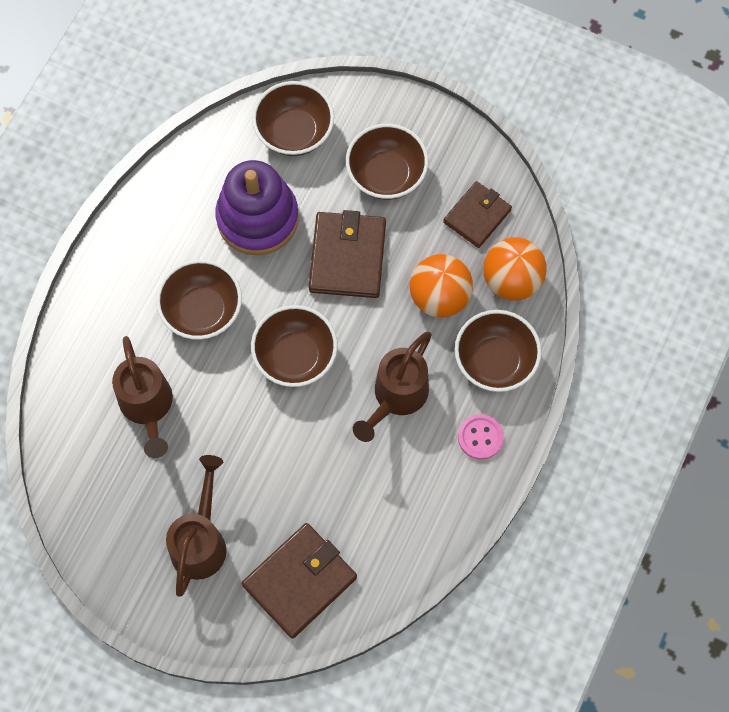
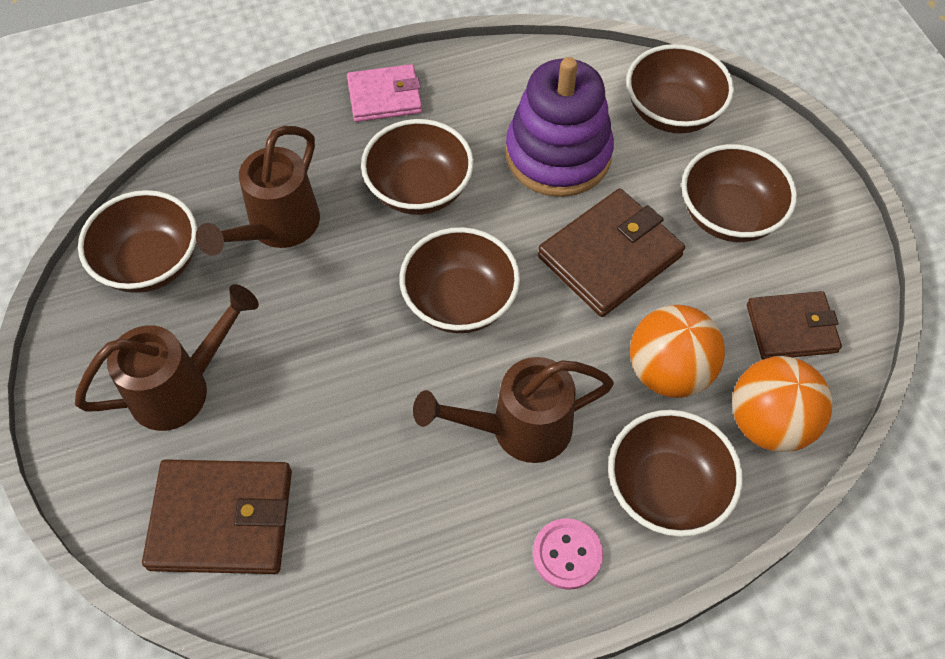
camera: 45 degrees right, 10 degrees down
none -> brown bowl [78,190,197,293]
none -> pink wallet [347,64,422,122]

